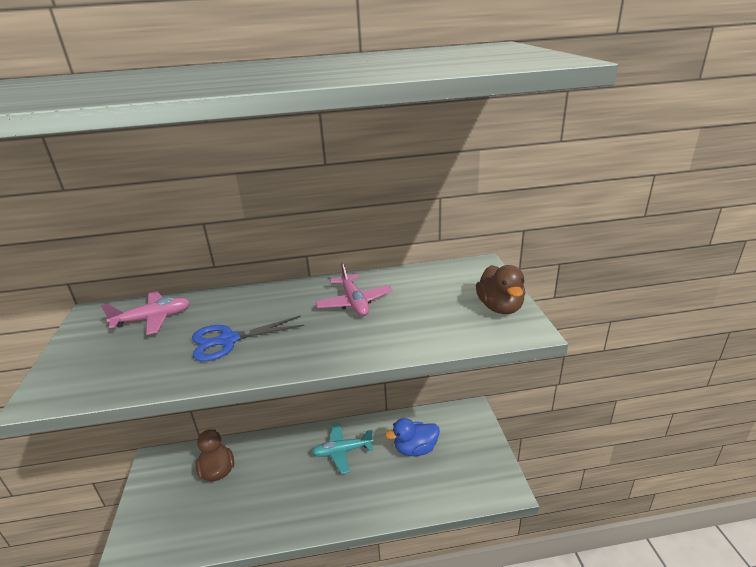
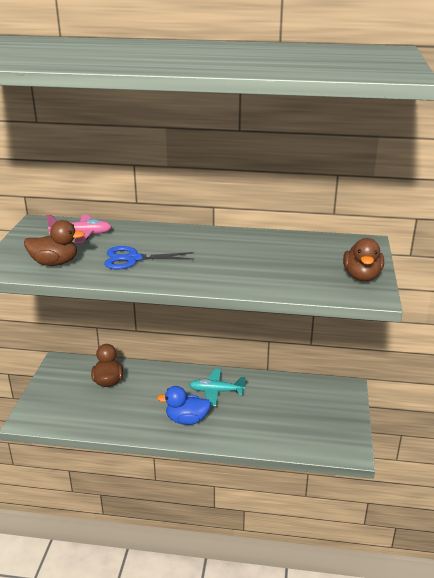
camera: 15 degrees right, 0 degrees up
pink plane [315,262,393,316] -> none
blue duck [385,418,440,456] -> blue duck moved to [157,386,211,425]
none -> brown duck [24,220,85,266]

